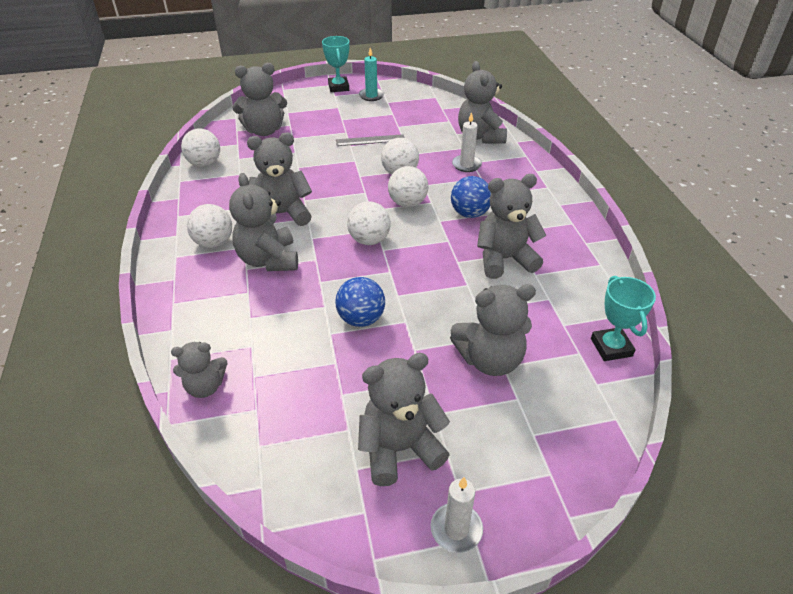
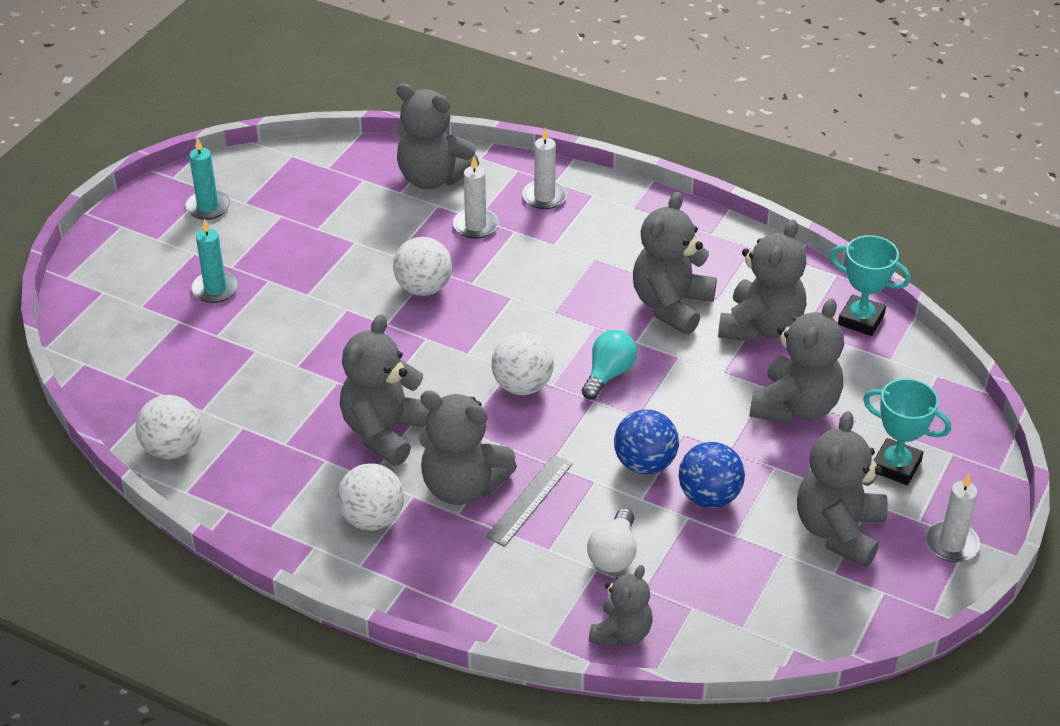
camera: 50 degrees left, 0 degrees up
grey teddy bear [232,63,287,136] -> grey teddy bear moved to [718,219,806,343]
turquoise trophy [322,36,350,92] -> turquoise trophy moved to [863,378,951,485]
grey ruler [336,134,405,146] -> grey ruler moved to [486,455,573,547]
white ball [388,166,428,207] -> none
blue ball [451,176,491,218] -> blue ball moved to [678,442,745,508]
none -> turquoise candle [191,219,239,303]
none -> white candle [522,128,567,209]
none -> turquoise light bulb [582,330,637,399]
none -> white light bulb [587,508,637,572]

